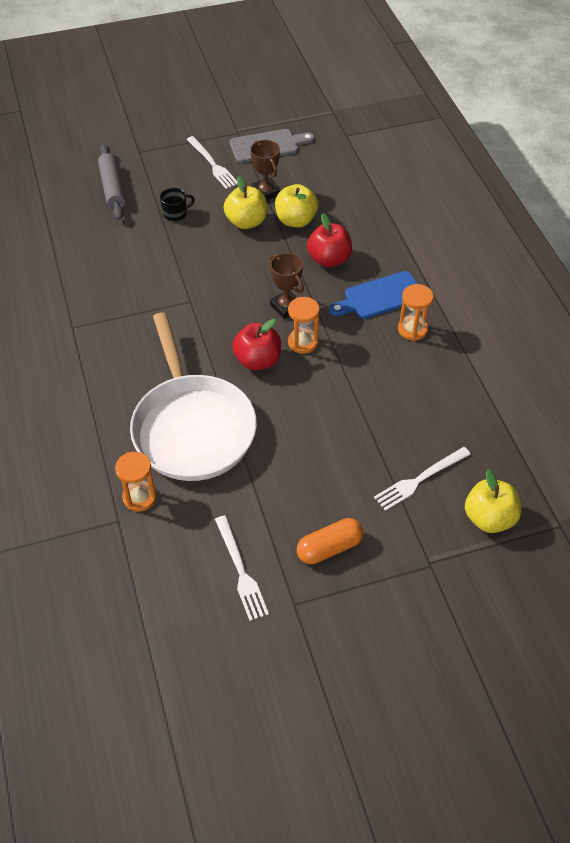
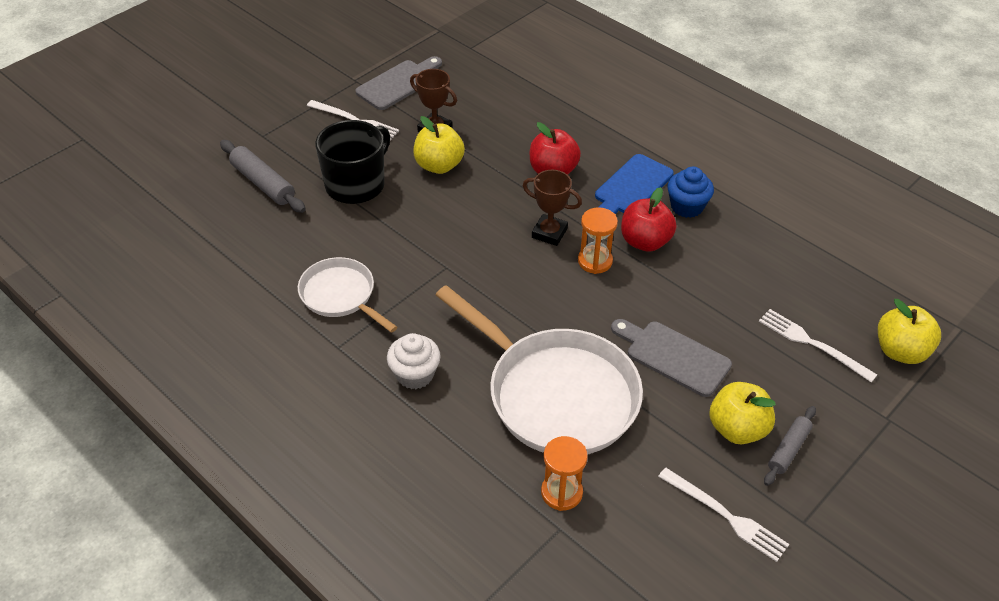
camera: 30 degrees left, 5 degrees down
black mug [160,188,195,221] -> black mug [315,120,390,204], size x2.10
red apple [232,319,281,370] -> red apple moved to [621,187,676,252]
yellow apple [275,184,318,228] -> yellow apple moved to [709,382,776,444]
orange capsule [297,518,363,564] -> grey rolling pin [764,406,816,486]
white fork [374,447,471,511] -> white fork turned 105 degrees clockwise [759,309,877,383]
orange hourglass [398,284,434,341] -> blue cupcake [667,166,714,218]
none -> white pan [298,257,397,333]
none -> white cupcake [387,333,441,389]
none -> grey cutting board [611,319,732,397]

